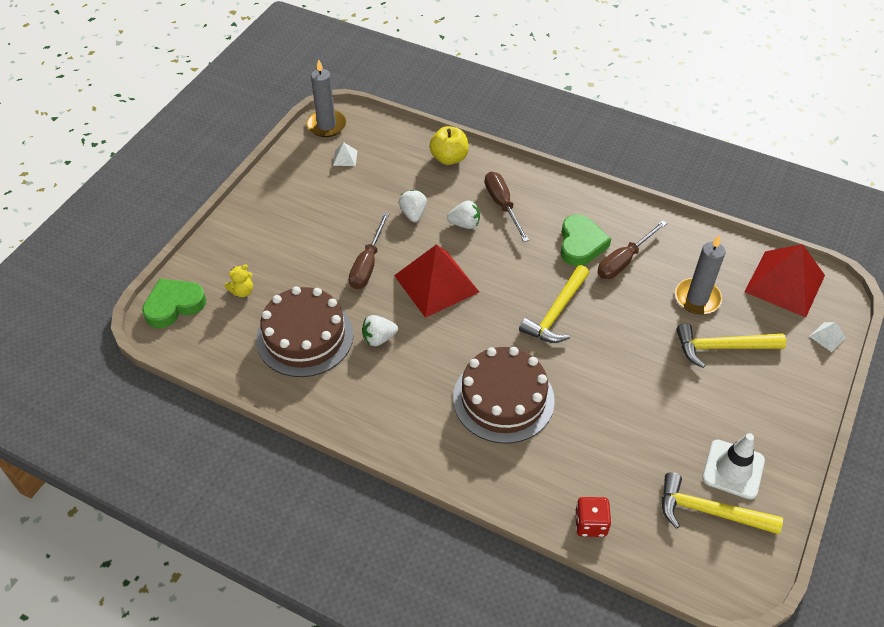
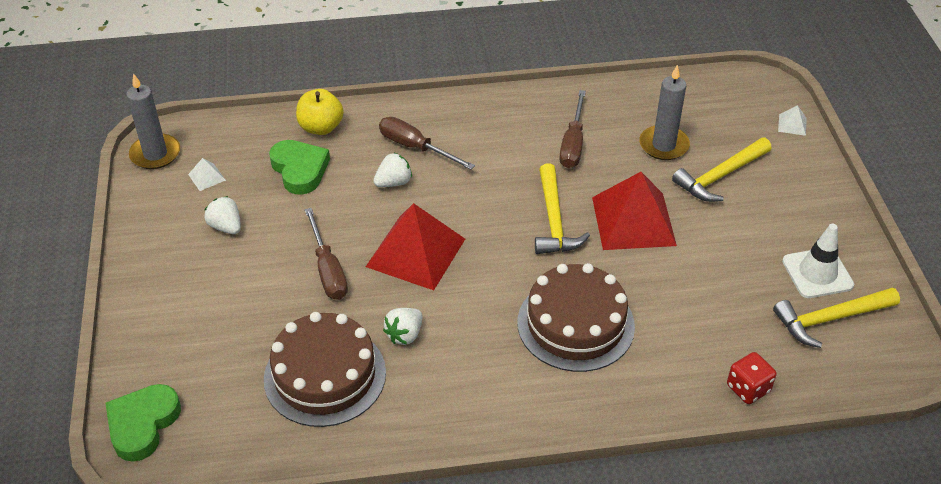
camera: 35 degrees left, 5 degrees down
yellow teddy bear [225,264,253,297] -> none
white strawberry [399,190,427,222] -> white strawberry moved to [204,196,241,234]
green heart [561,214,611,266] -> green heart moved to [269,140,330,195]
red pyramid [745,244,825,317] -> red pyramid moved to [592,172,677,250]

